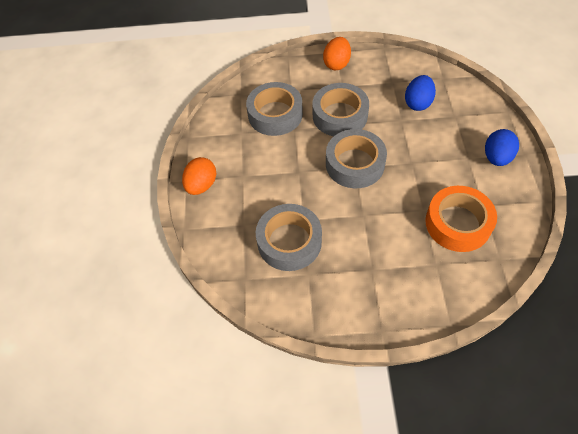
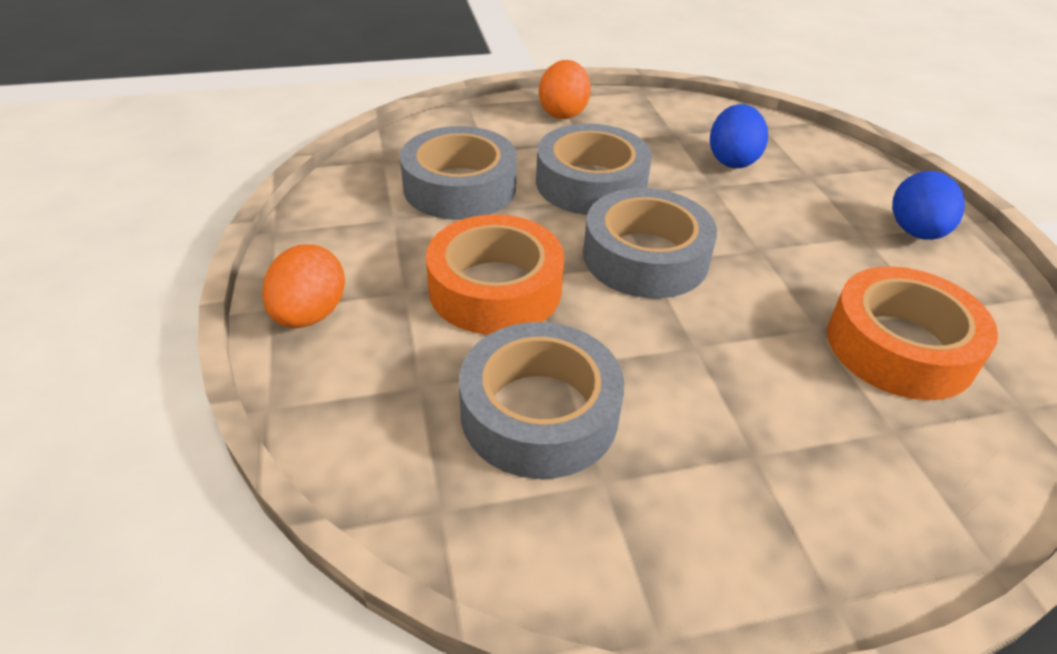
camera: 15 degrees left, 15 degrees down
none -> orange tape [426,214,564,334]

